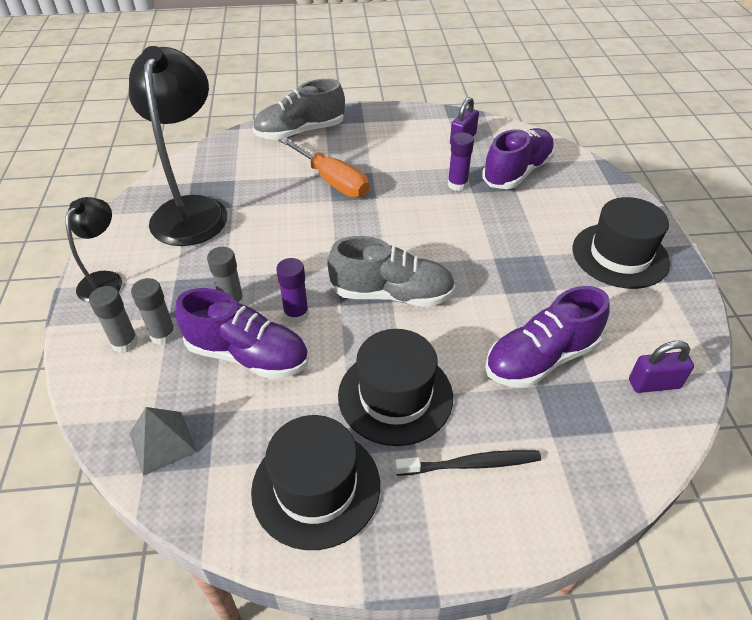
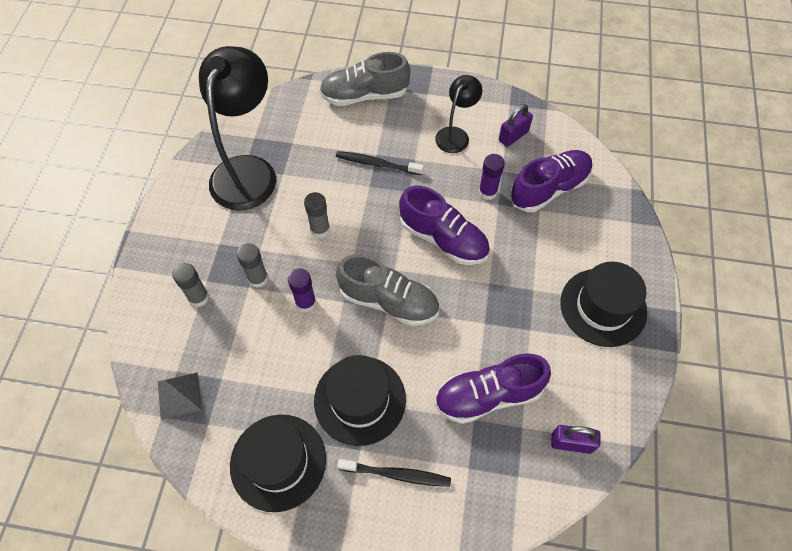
camera: 15 degrees right, 15 degrees up
black lamp [65,197,122,302] -> black lamp moved to [435,75,482,153]
grey glue stick [89,286,138,353] -> grey glue stick moved to [304,192,330,238]
purple shoe [175,288,309,379] -> purple shoe moved to [399,186,490,265]
orange screwdriver [280,137,369,198] -> black toothbrush [336,151,424,175]

